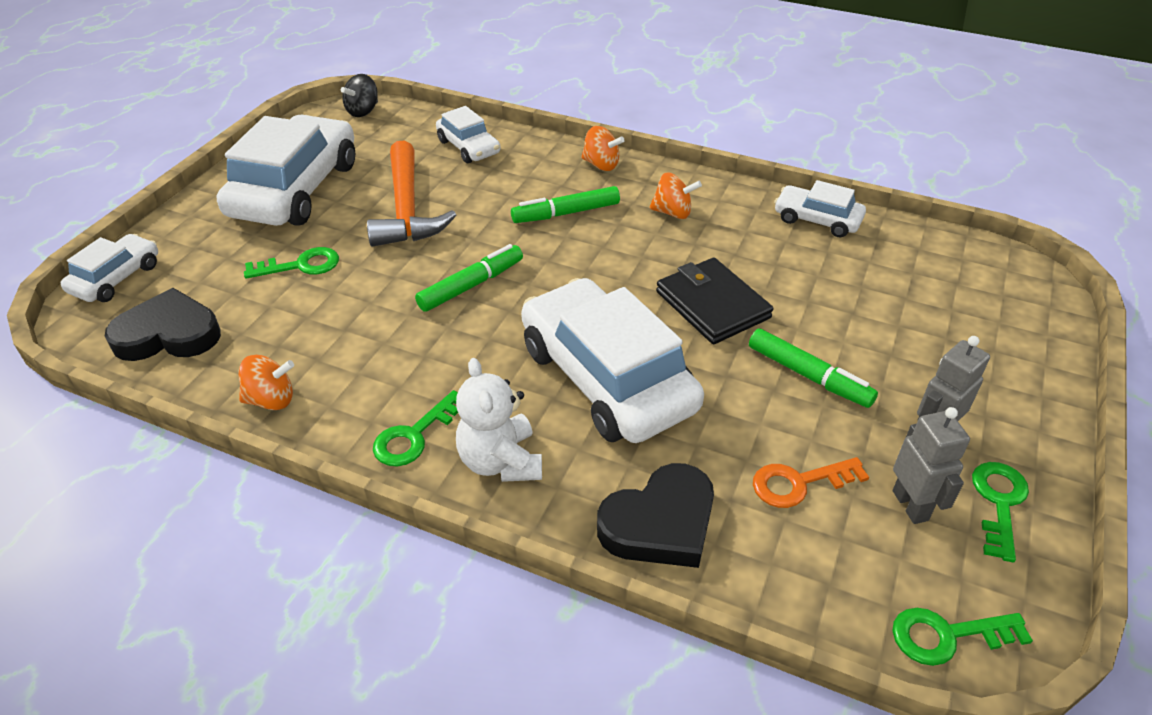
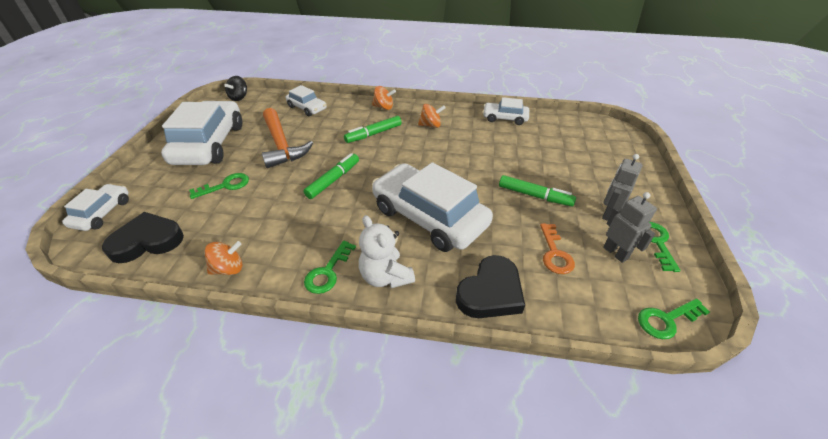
camera: 15 degrees left, 0 degrees up
black wallet [656,258,773,344] -> none
orange key [753,457,869,508] -> orange key turned 60 degrees counterclockwise [540,223,575,274]

